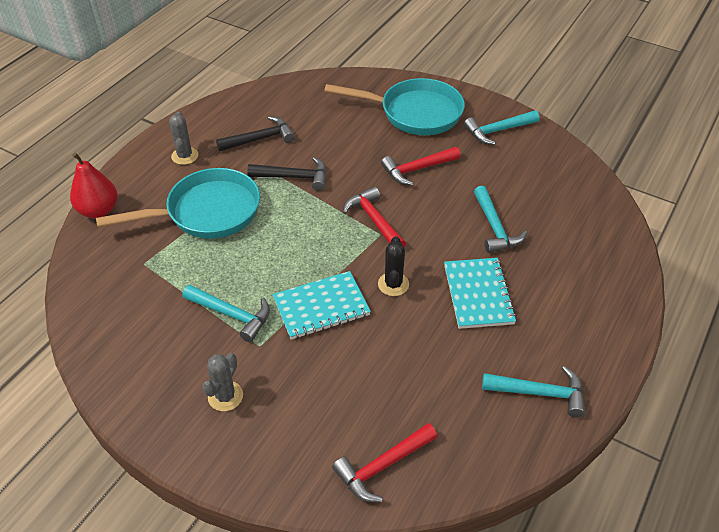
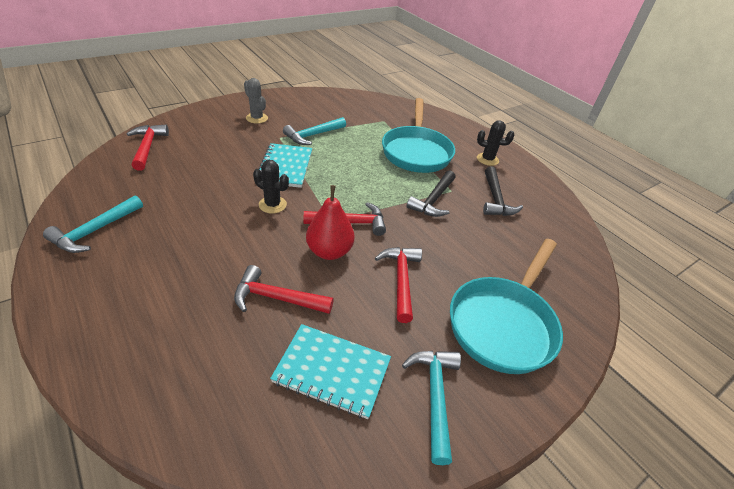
camera: 110 degrees right, 5 degrees down
red pear [70,153,118,218] -> red pear moved to [306,185,355,260]
grey cactus [169,112,198,165] -> black cactus [477,120,514,166]
turquoise notebook [444,258,517,329] -> turquoise notebook moved to [270,324,391,419]
turquoise hammer [474,186,527,253] -> red hammer [234,265,334,314]

